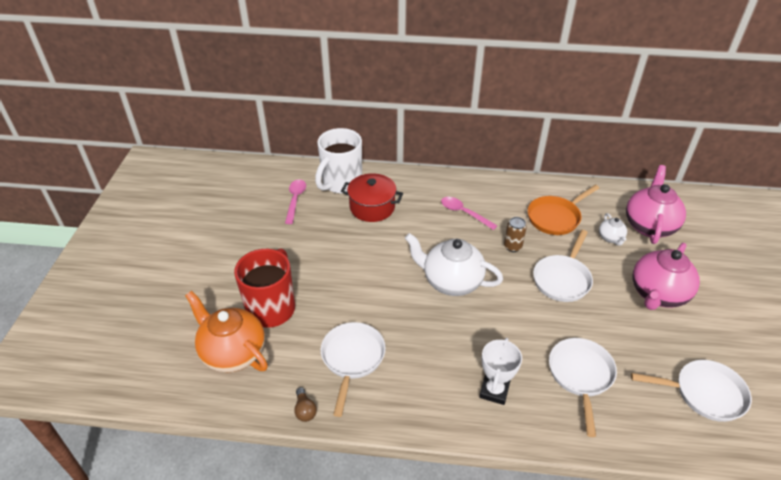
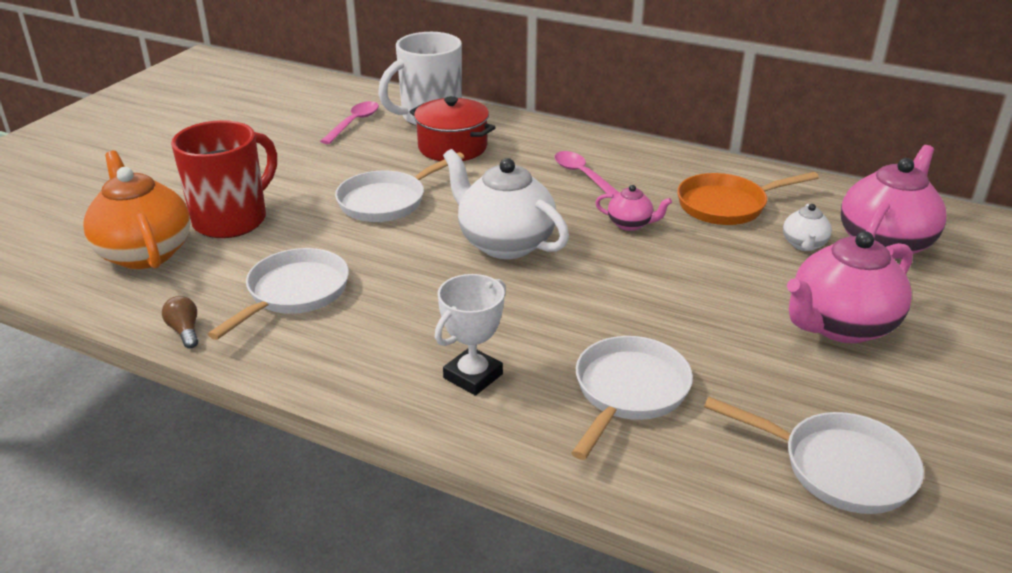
camera: 20 degrees right, 10 degrees down
brown light bulb [294,387,317,422] -> brown light bulb turned 150 degrees clockwise [162,296,198,349]
brown can [504,217,527,252] -> pink teapot [595,185,672,231]
white pan [533,230,593,302] -> white pan moved to [335,152,465,222]

